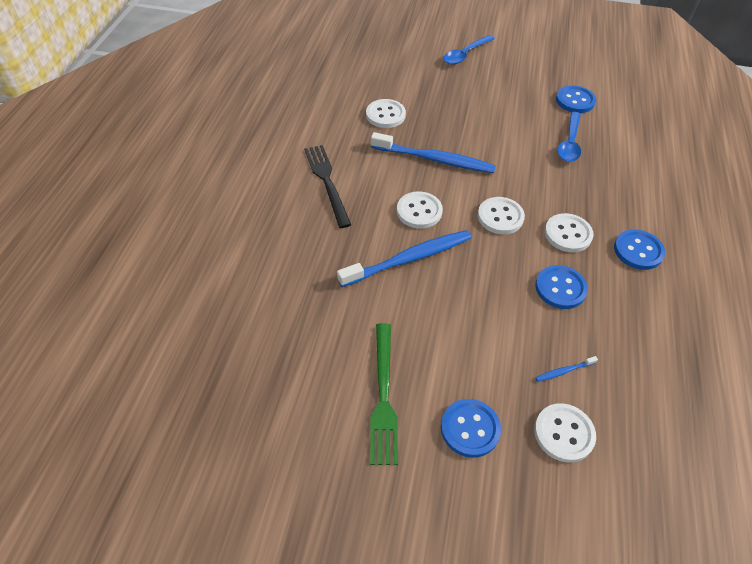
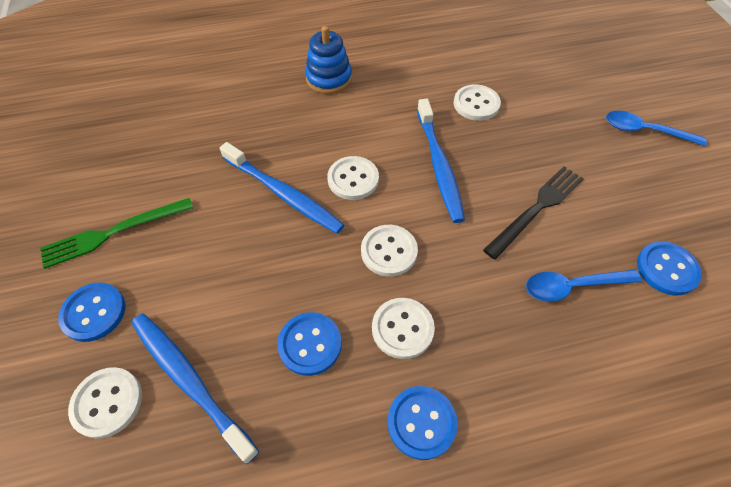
camera: 65 degrees right, 5 degrees up
black fork [304,145,351,228] -> black fork moved to [483,166,584,260]
blue toothbrush [535,356,598,382] -> blue toothbrush [131,314,259,465], size x2.47
none -> blue stacking toy [305,26,352,94]

